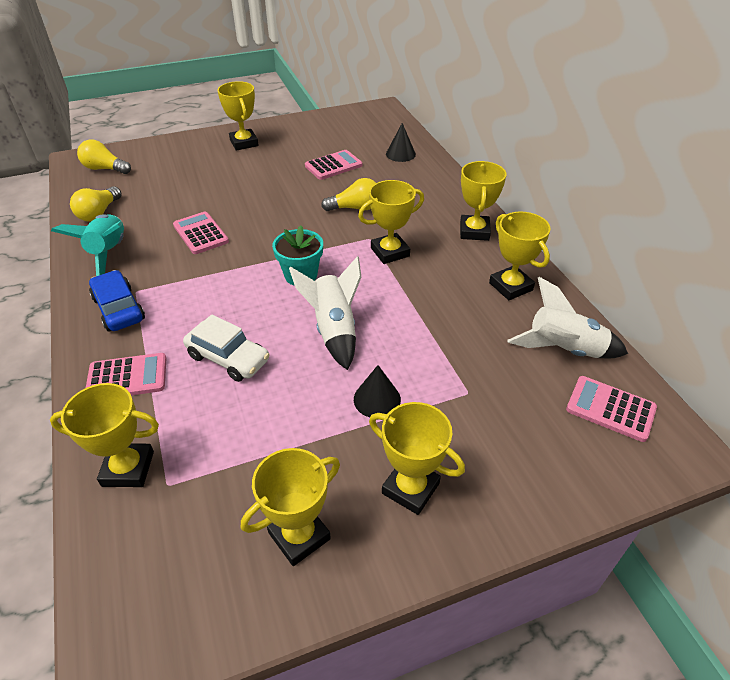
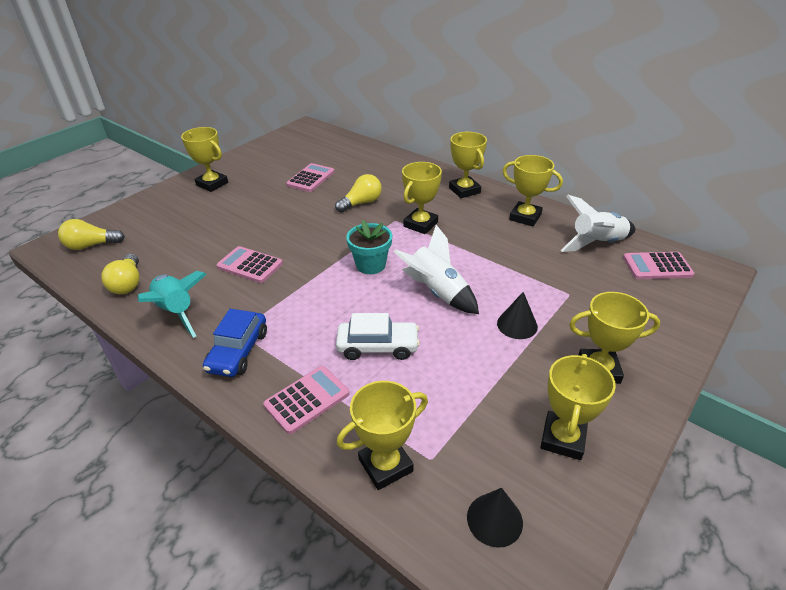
camera: 30 degrees left, 5 degrees down
blue car [89,270,145,332] -> blue car turned 105 degrees counterclockwise [203,309,267,377]
black cone [386,123,416,162] -> black cone moved to [467,488,523,548]

